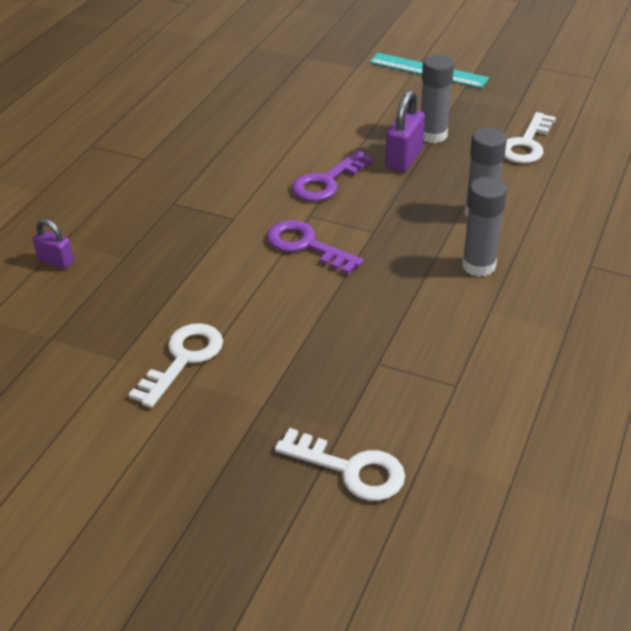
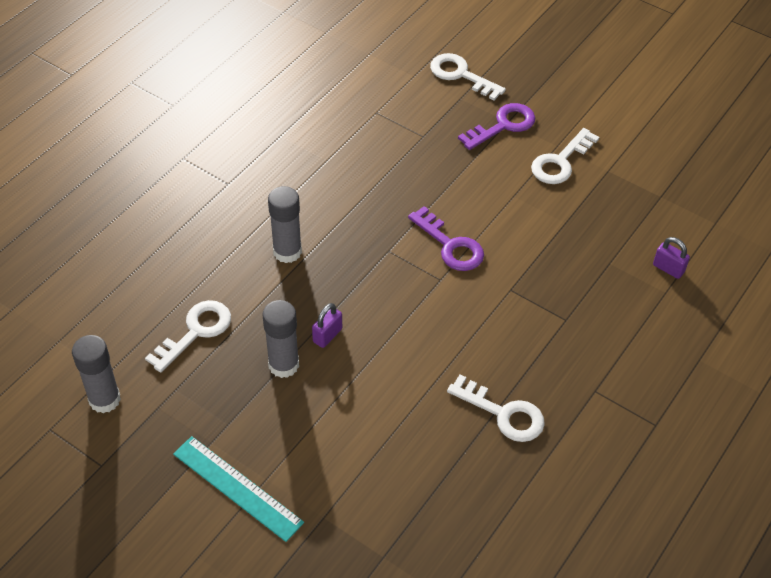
camera: 170 degrees left, 10 degrees up
purple key [292,150,373,201] -> purple key moved to [458,103,535,150]
purple padlock [386,90,425,172] -> purple padlock [312,303,342,348], size x0.62
grey glue stick [462,177,507,277] -> grey glue stick moved to [72,335,121,413]
none -> white key [447,374,545,442]

